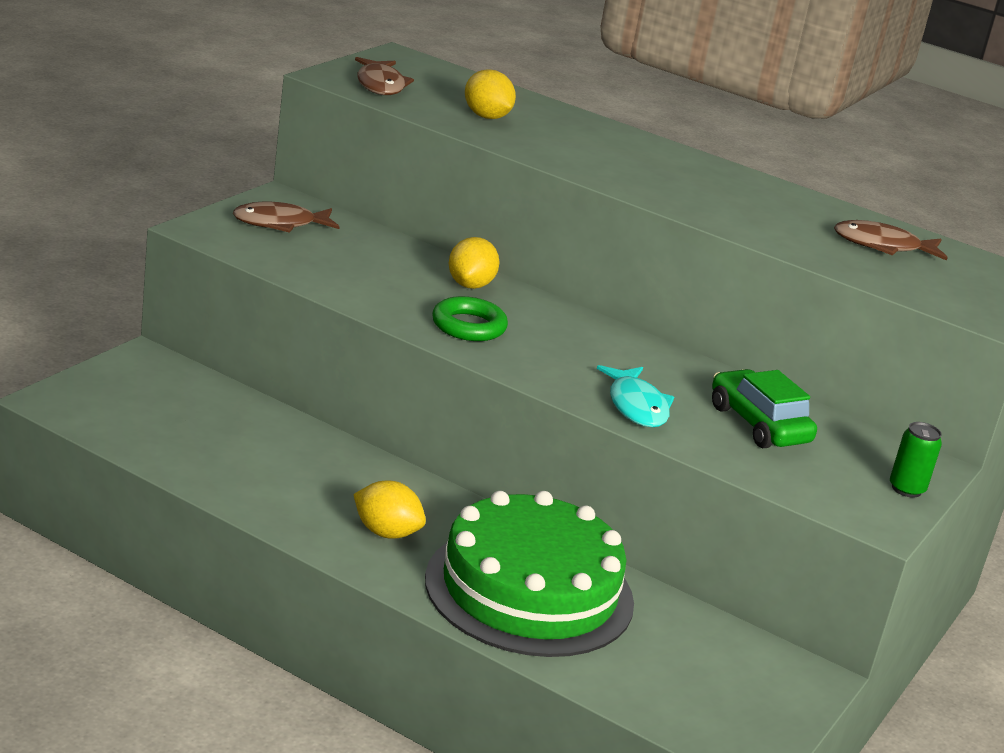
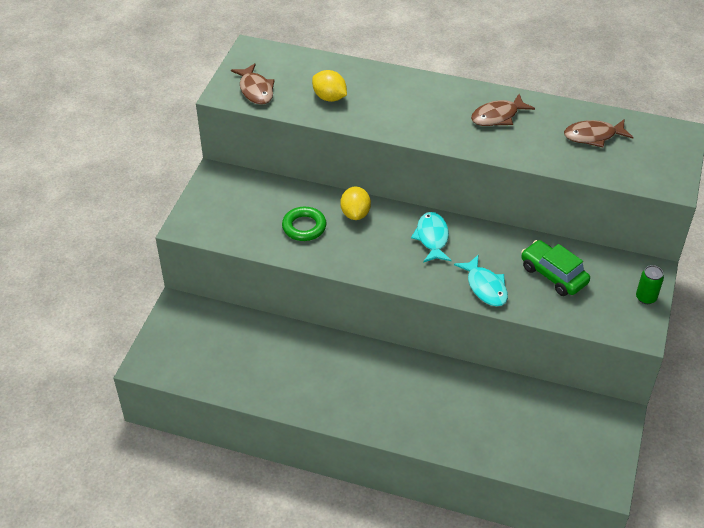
camera: 10 degrees left, 20 degrees up
brown fish [233,202,340,233] -> brown fish moved to [471,94,535,126]
yellow lemon [353,481,426,539] -> none
green cake [425,491,634,657] -> none
green ring [432,296,508,341] -> green ring moved to [282,207,326,241]
none -> turquoise fish [411,212,452,263]

